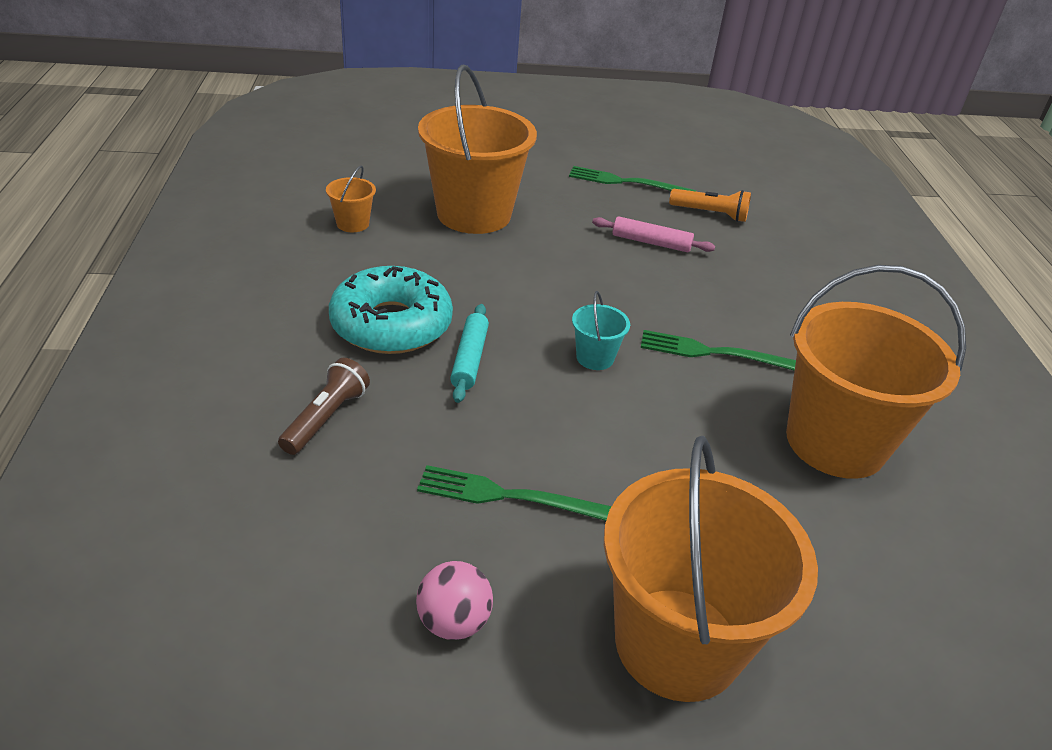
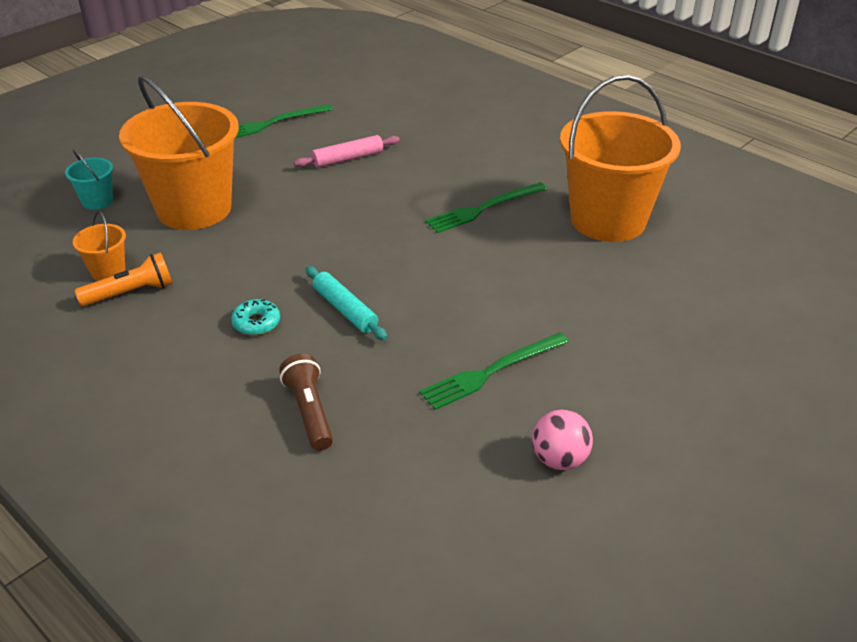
camera: 40 degrees left, 0 degrees up
turquoise donut [329,266,453,354] -> turquoise donut [231,299,280,335], size x0.42
turquoise bucket [572,291,630,370] -> turquoise bucket moved to [65,149,113,210]
orange bucket [604,436,818,702] -> none
orange flashlight [669,189,751,222] -> orange flashlight moved to [75,252,172,307]

